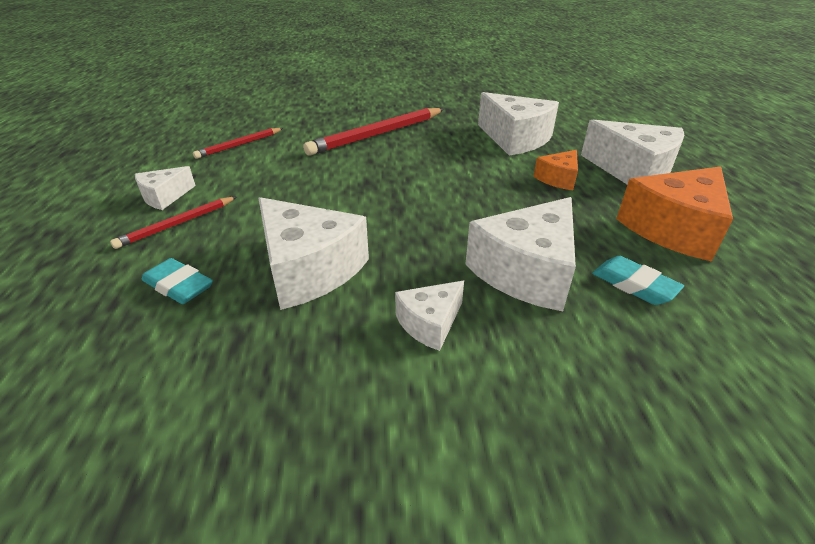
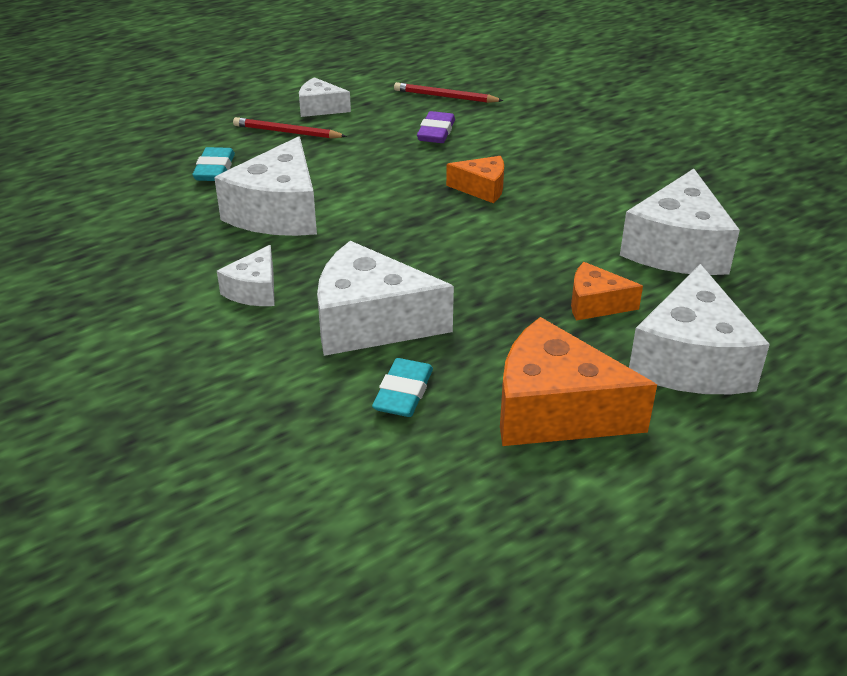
camera: 60 degrees right, 0 degrees up
red pencil [303,108,444,156] -> none
white cheese [395,281,464,351] -> white cheese turned 90 degrees counterclockwise [217,245,275,306]
none -> purple eraser [417,111,455,143]
none -> orange cheese [446,156,504,203]

